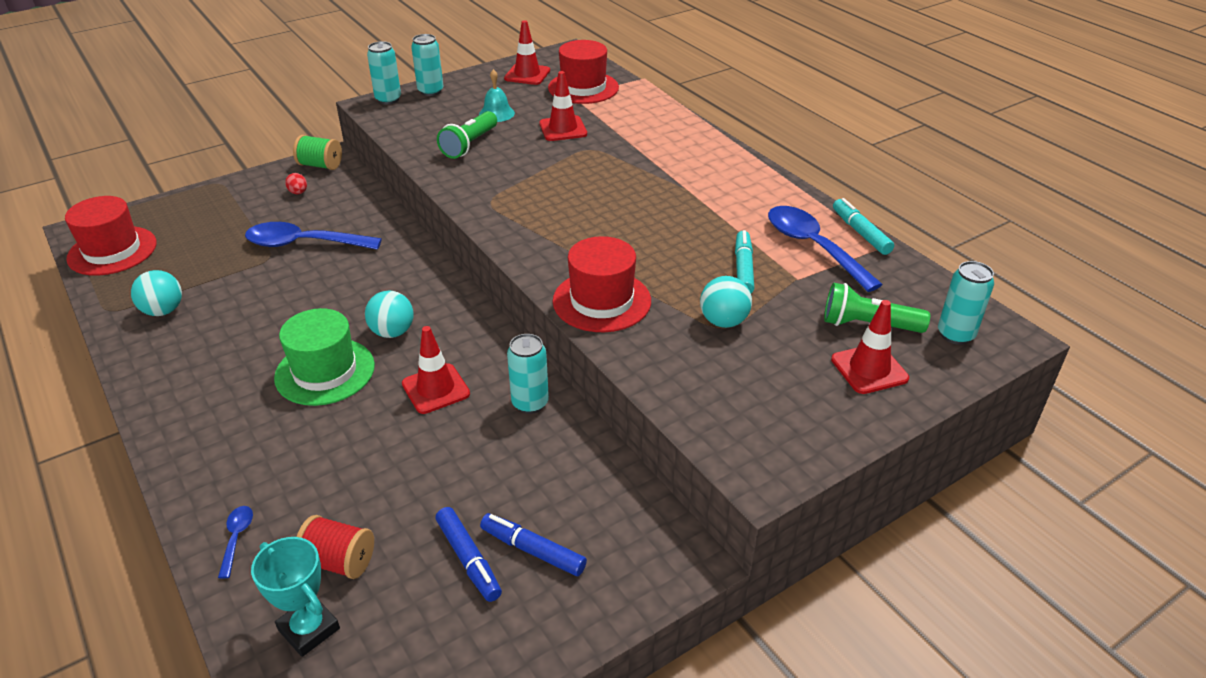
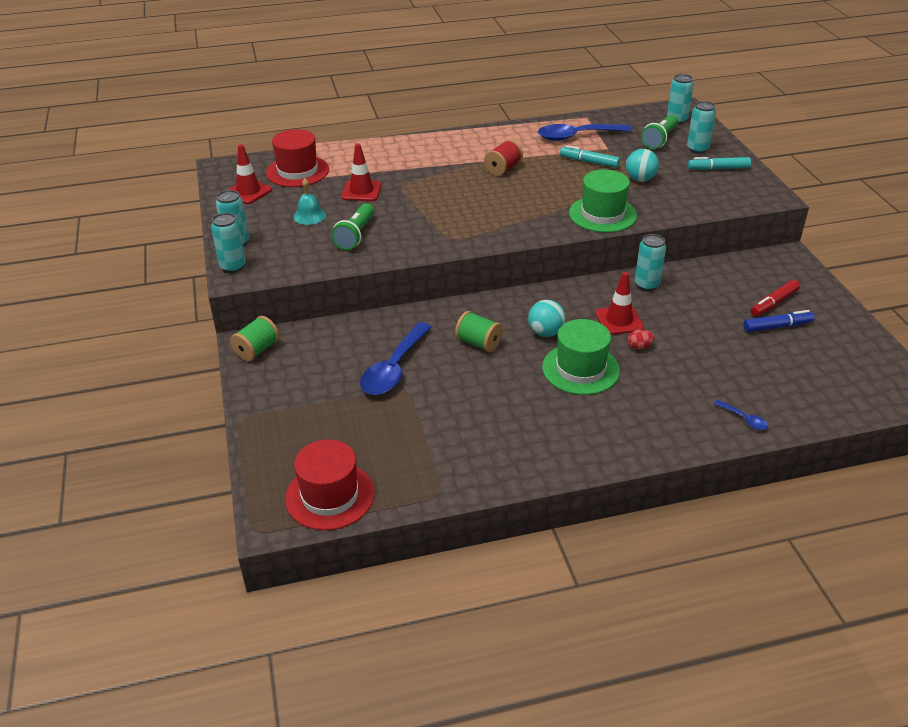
camera: 70 degrees left, 0 degrees up
turquoise ball [131,270,182,316] -> none
blue spoon [218,506,253,578] -> blue spoon turned 150 degrees counterclockwise [714,400,768,430]
turquoise trophy [251,537,340,657] -> none
red egg [285,173,307,194] -> red egg moved to [628,329,655,350]
red spool [296,515,374,579] -> red spool moved to [484,140,523,176]
green flashlight [437,111,497,159] -> green flashlight turned 60 degrees clockwise [331,203,374,250]
blue marker [480,513,587,576] -> red marker [751,280,800,316]
red hat [553,236,651,332] -> green hat [569,169,637,233]
red traffic cone [831,300,909,394] -> turquoise can [687,101,716,154]
turquoise marker [833,198,894,255] -> turquoise marker moved to [688,157,751,170]
none -> green spool [455,311,503,352]

